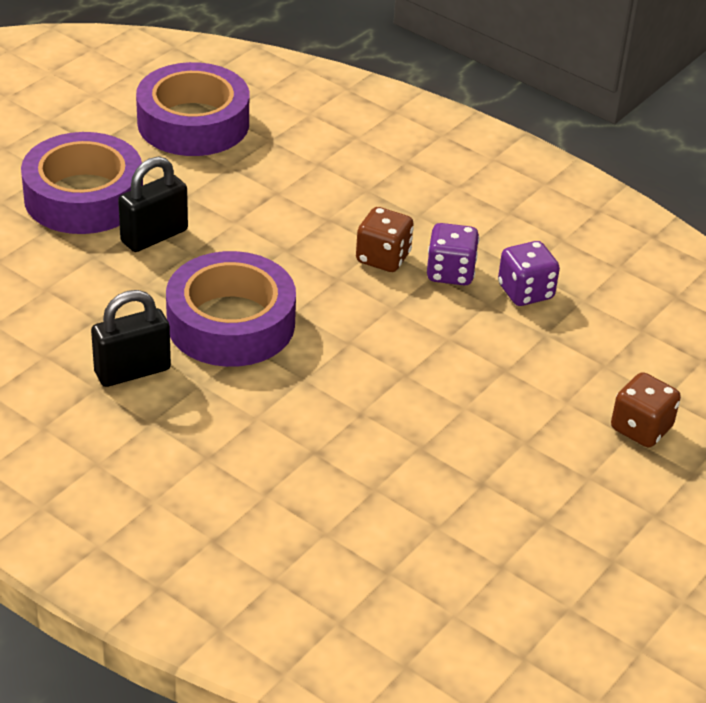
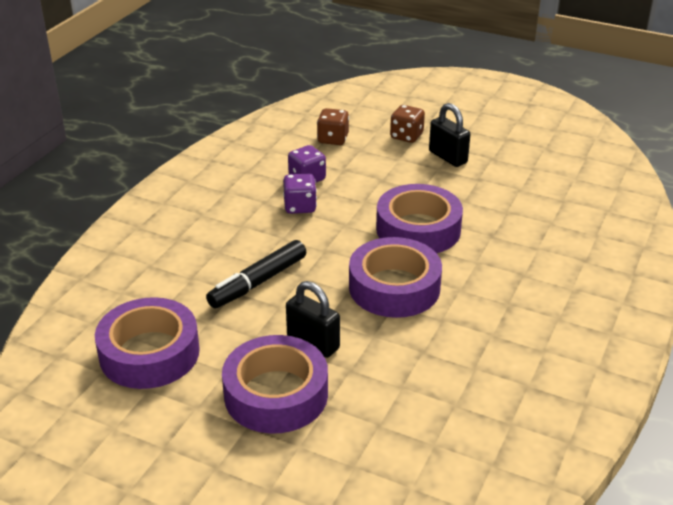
camera: 100 degrees left, 5 degrees down
black padlock [91,290,171,387] -> black padlock moved to [429,103,471,167]
brown dice [356,207,414,272] -> brown dice moved to [317,108,349,145]
none -> black marker [206,240,306,309]
none -> purple tape [376,184,463,253]

